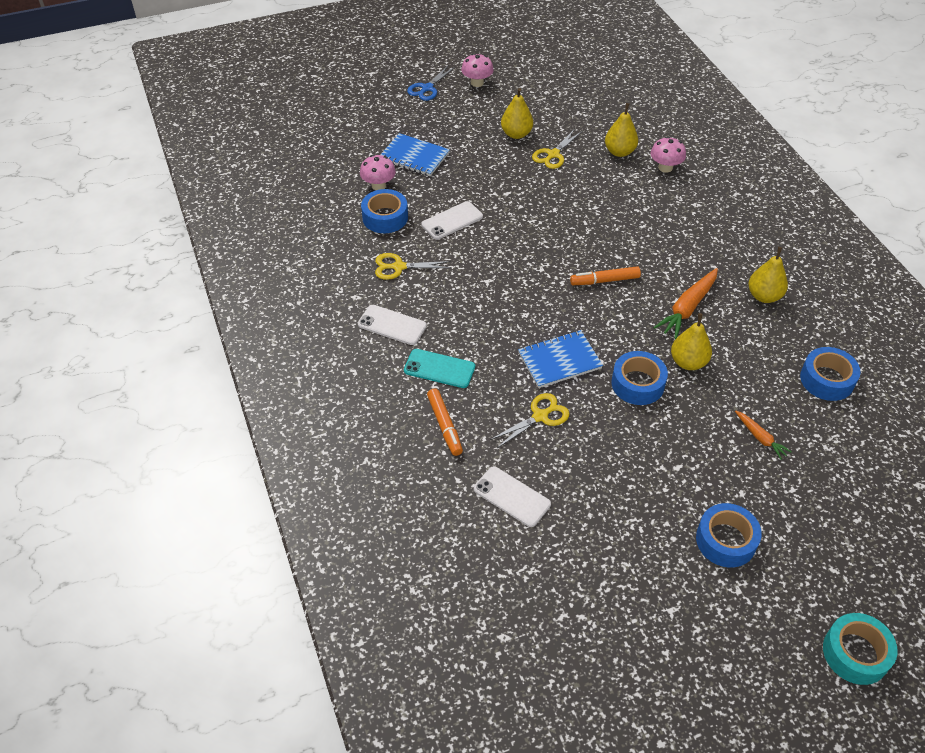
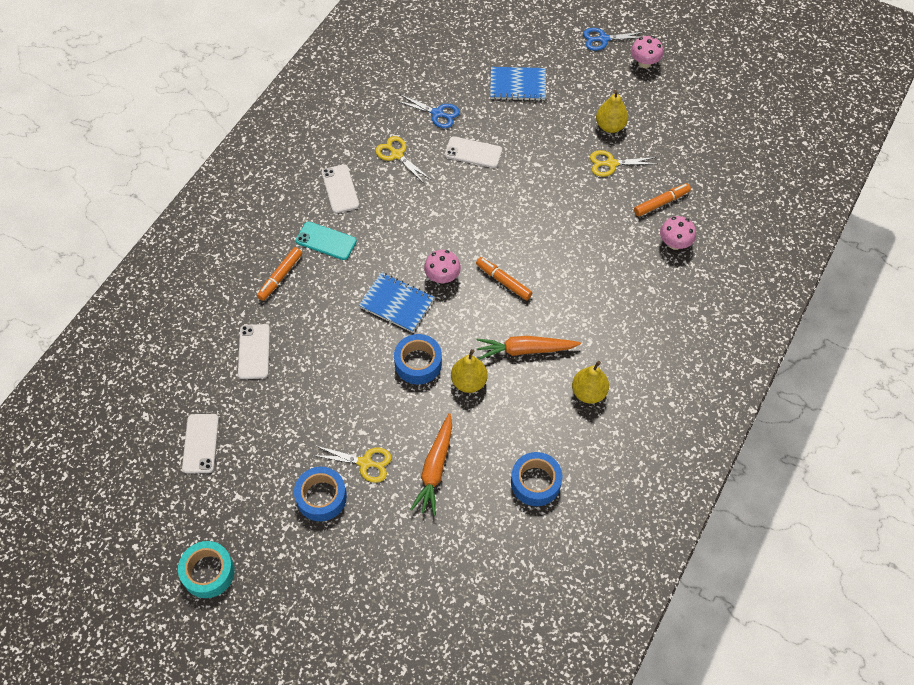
camera: 50 degrees right, 10 degrees up
pink mushroom [360,155,396,190] -> pink mushroom moved to [424,250,461,283]
blue tape [361,189,408,233] -> blue scissors [397,94,460,128]
blue notebook [380,133,450,176] -> blue notebook turned 75 degrees counterclockwise [490,67,546,101]
turquoise phone [404,349,475,388] -> turquoise phone turned 45 degrees counterclockwise [296,222,357,260]
yellow scissors [490,393,570,448] -> yellow scissors moved to [312,446,392,483]
yellow pear [605,103,638,157] -> orange marker [634,183,691,216]
orange carrot [735,410,792,460] -> orange carrot [410,413,452,516], size x1.77
turquoise tape [823,613,898,685] -> turquoise tape moved to [178,541,235,598]
none -> white phone [182,414,219,474]

